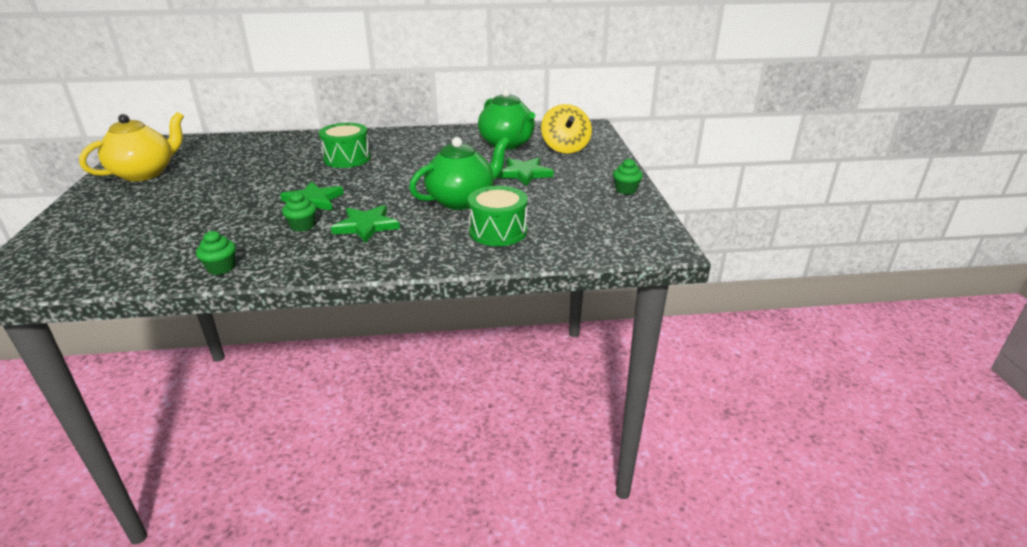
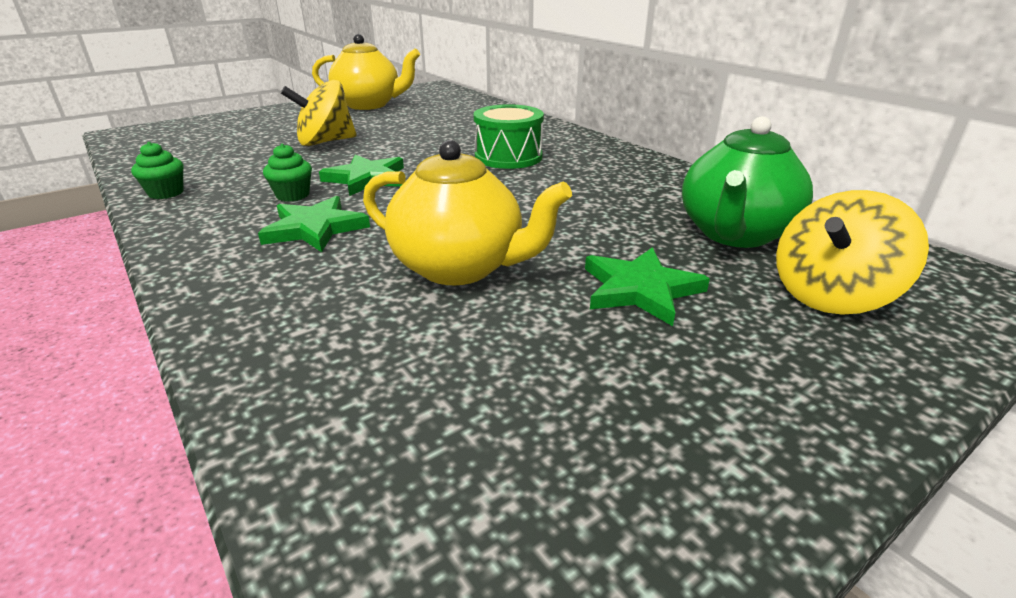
camera: 60 degrees right, 0 degrees up
green teapot [409,137,510,210] -> yellow teapot [363,140,572,285]
green drum [468,186,527,246] -> none
green cupcake [613,158,643,195] -> none
none -> yellow spinning top [281,80,357,146]

